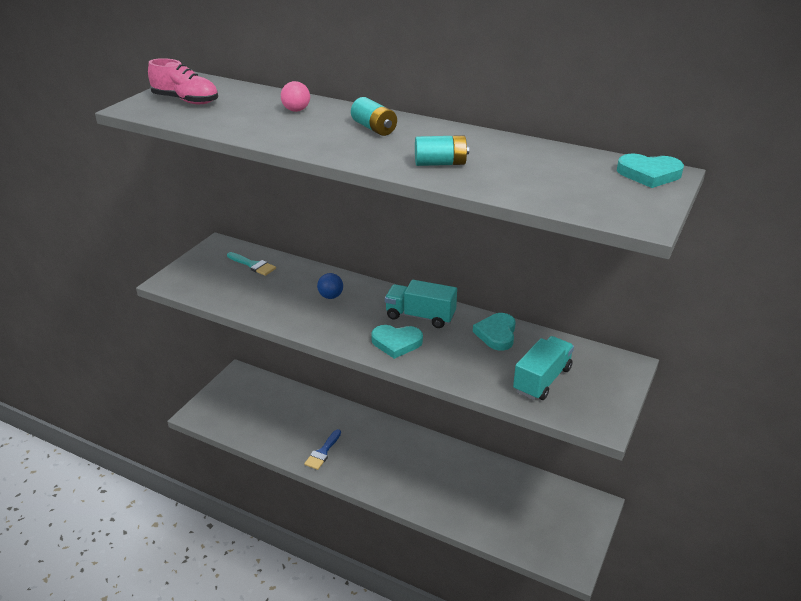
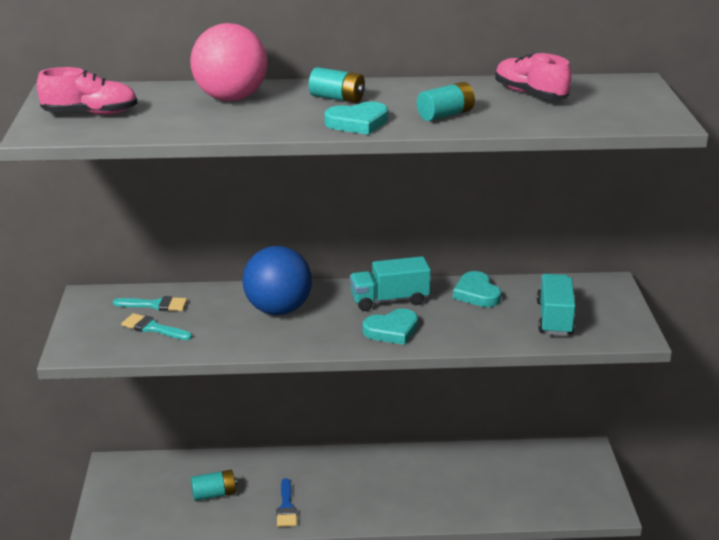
camera: 30 degrees left, 5 degrees down
pink ball [281,81,310,112] -> pink ball [190,23,267,101], size x2.23
blue ball [317,273,343,299] -> blue ball [242,246,312,315], size x2.23
turquoise heart [617,154,684,188] -> turquoise heart moved to [324,102,388,135]
none -> turquoise brush [121,313,192,340]
none -> turquoise battery [191,470,238,501]
none -> pink shoe [495,53,571,100]

